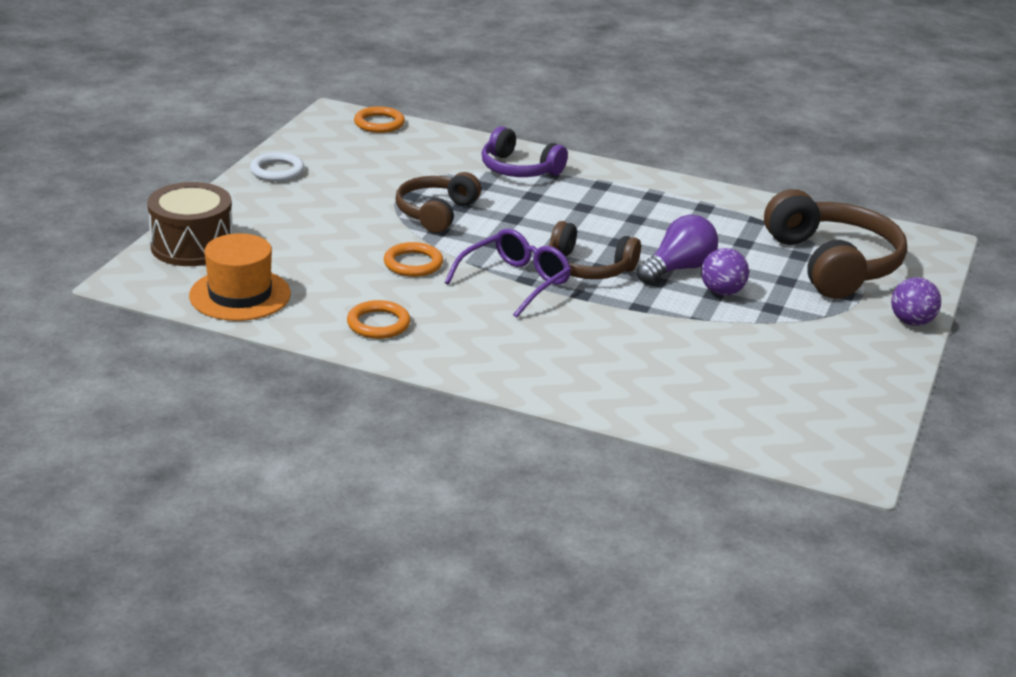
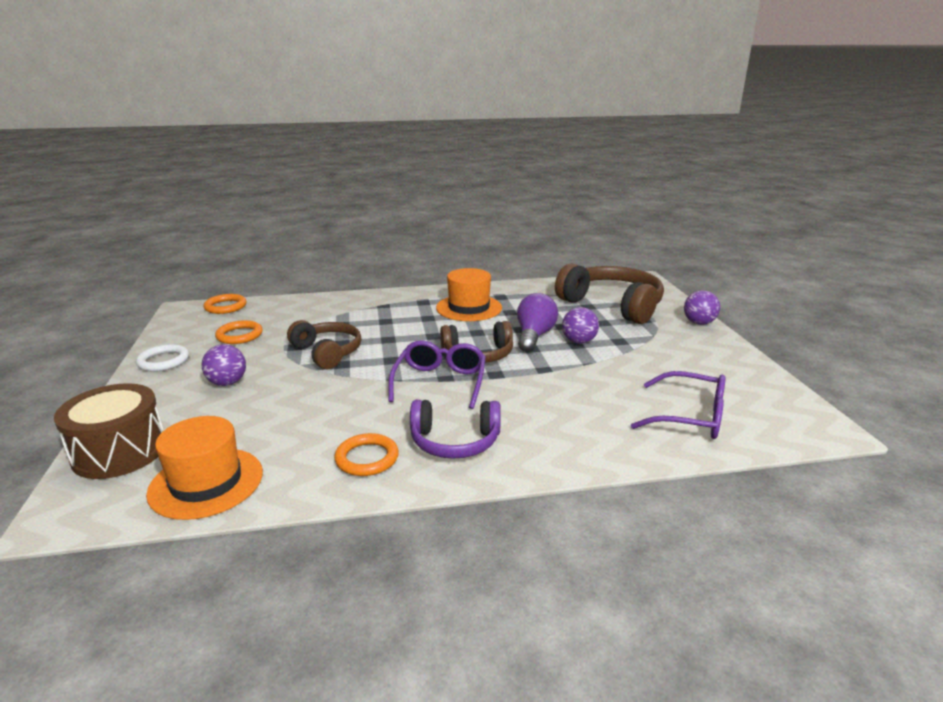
camera: 30 degrees left, 5 degrees down
orange ring [384,242,443,277] -> orange ring moved to [215,320,263,344]
brown headphones [395,172,481,233] -> brown headphones turned 150 degrees clockwise [287,320,362,369]
purple headphones [482,126,568,177] -> purple headphones moved to [410,400,501,459]
none -> purple ball [202,344,246,386]
none -> orange hat [436,268,502,321]
none -> purple glasses [631,371,725,439]

